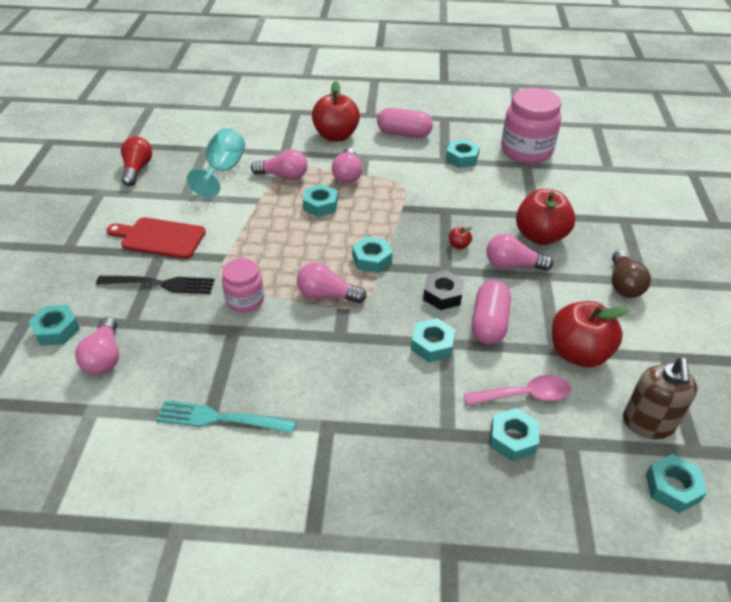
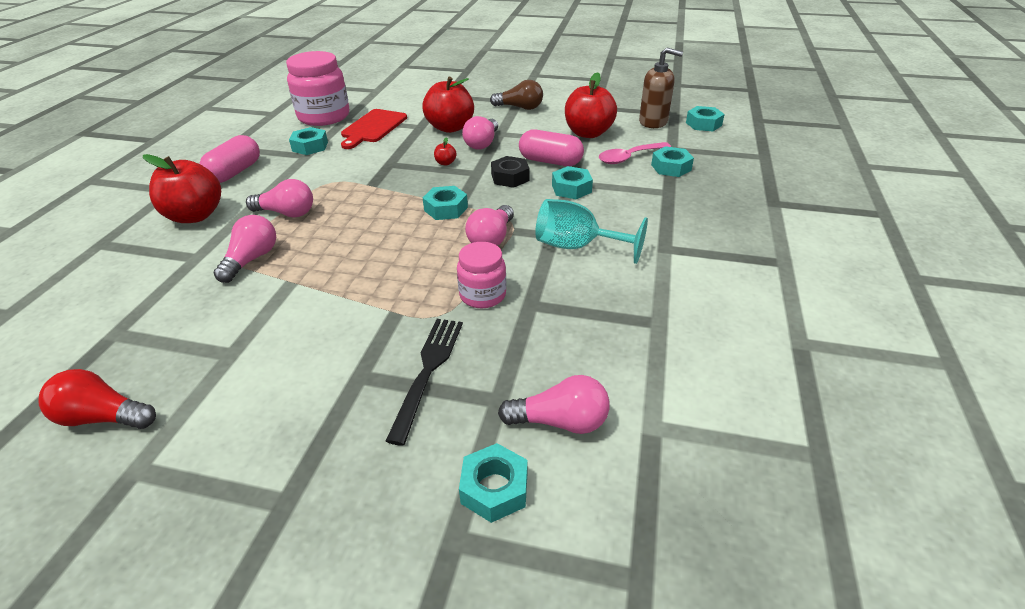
camera: 80 degrees left, 5 degrees down
red cutting board [107,217,206,259] -> red cutting board moved to [341,109,407,149]
turquoise fork [156,400,296,434] -> none
turquoise goblet [187,128,245,198] -> turquoise goblet moved to [535,199,648,264]
turquoise nut [303,184,338,217] -> none
pink spoon [464,375,571,406] -> pink spoon turned 120 degrees counterclockwise [599,142,671,164]

